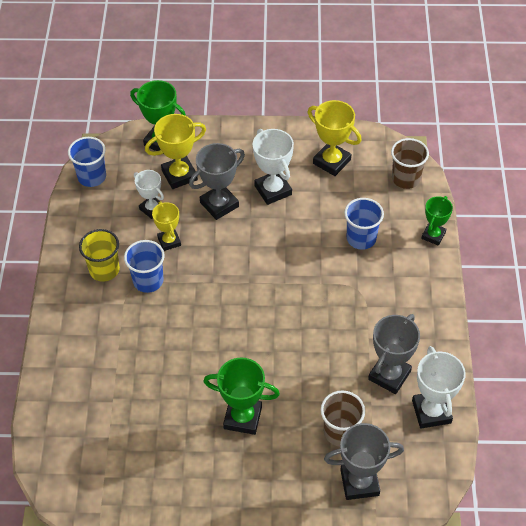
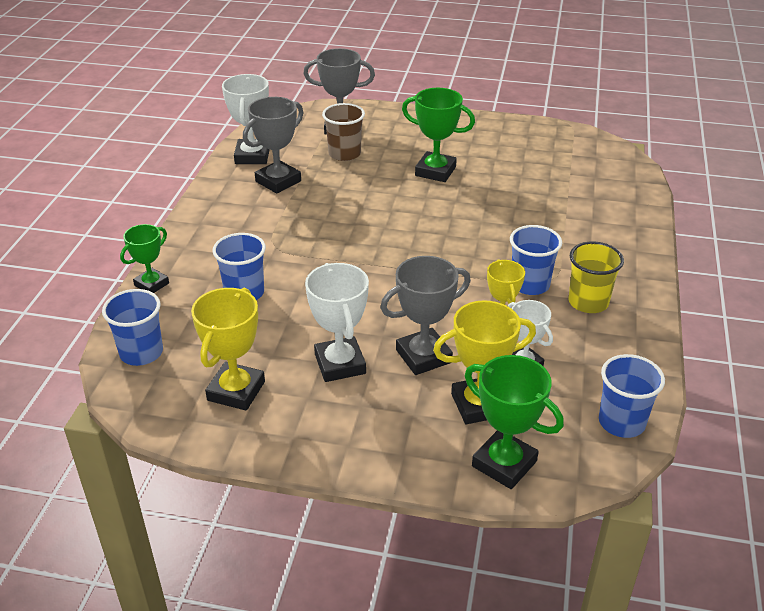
camera: 170 degrees left, 15 degrees down
yellow trophy [308,100,362,176] -> yellow trophy turned 60 degrees clockwise [191,288,265,411]
brown cup [391,138,429,189] -> blue cup [102,289,163,366]

